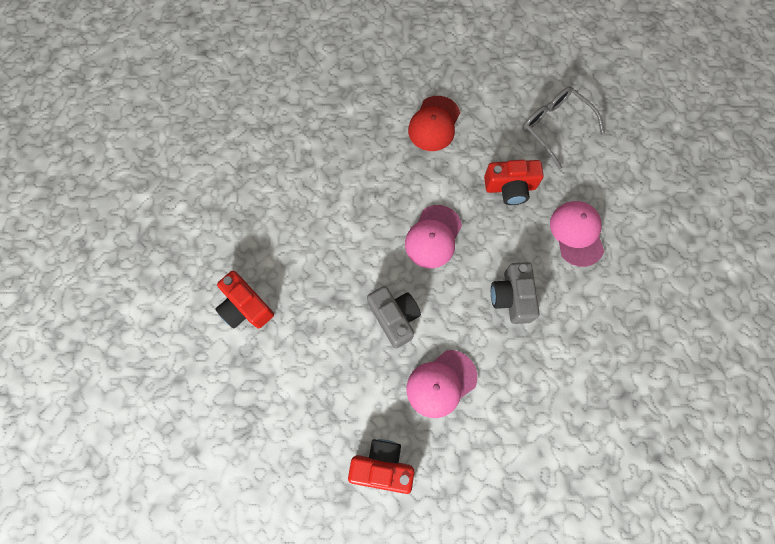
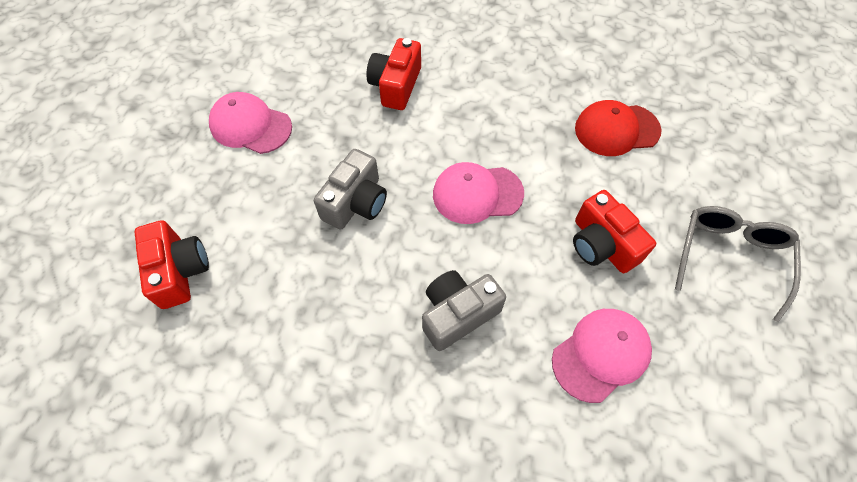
camera: 60 degrees right, 10 degrees down
red camera [215,271,274,328] -> red camera moved to [366,38,421,110]
pink cap [407,350,477,418] -> pink cap moved to [209,92,292,154]

